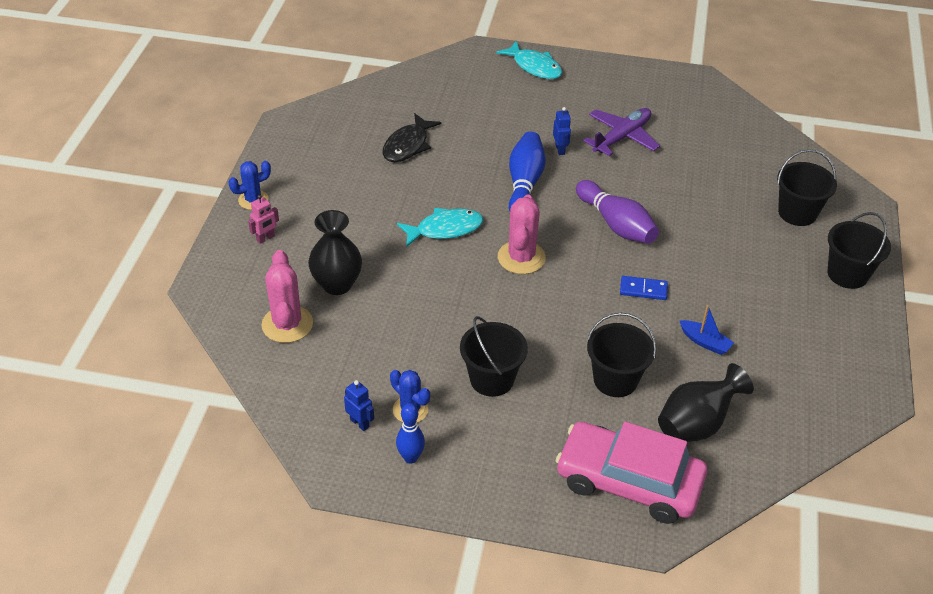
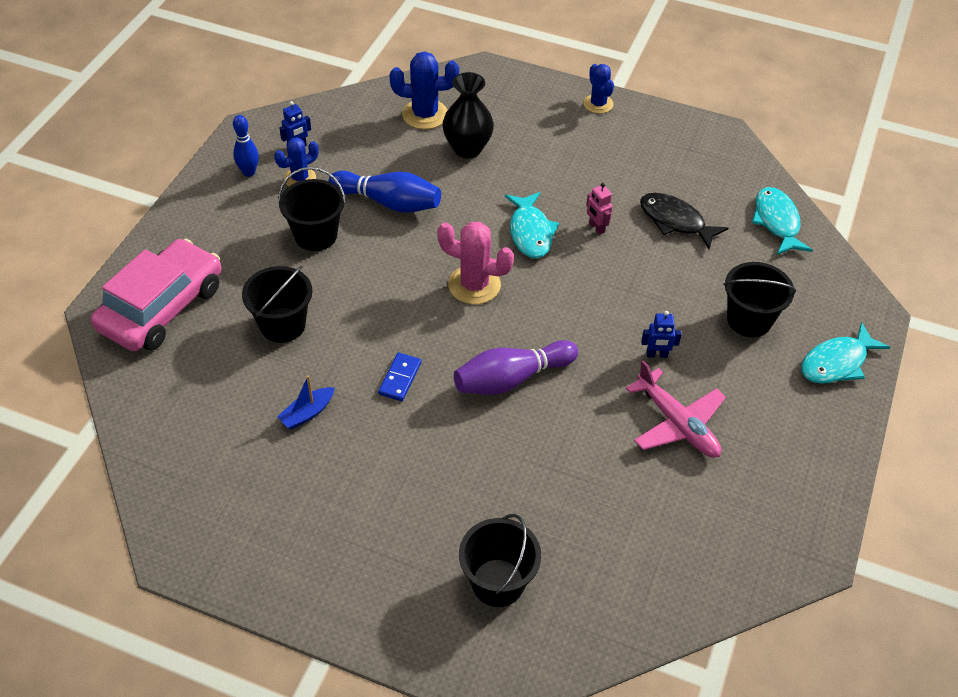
camera: 100 degrees right, 5 degrees up
pink robot [248,195,279,244] -> pink robot moved to [586,183,613,235]
pink cactus [261,250,313,343] -> blue cactus [390,51,459,129]
blue bowling pin [509,132,546,211] -> blue bowling pin moved to [329,171,441,213]
purple plane [583,108,660,156] -> pink plane [626,360,726,458]
black vase [658,363,754,442] -> none
black bucket [827,212,891,289] -> black bucket moved to [723,262,796,337]
none -> turquoise fish [752,187,813,255]

